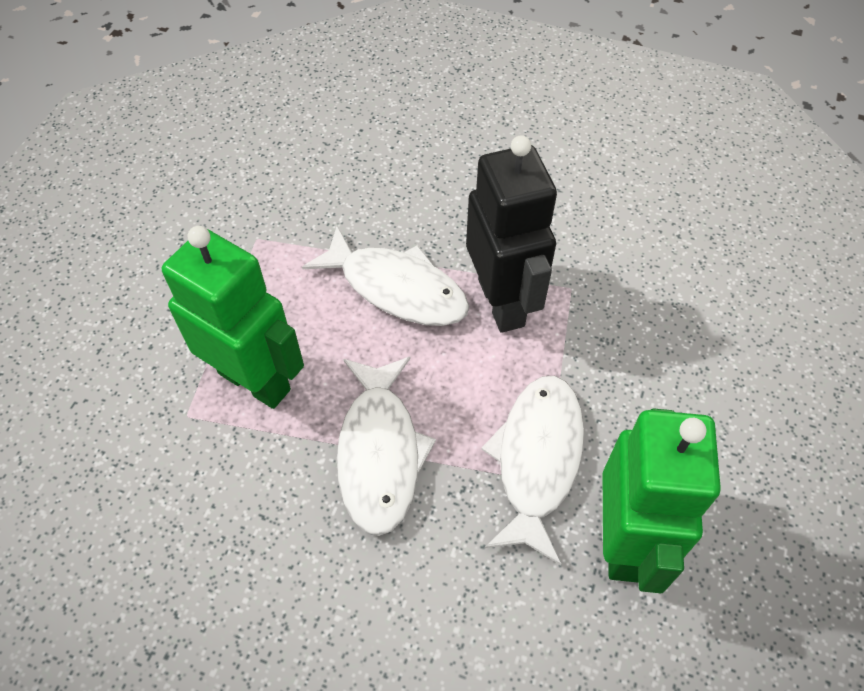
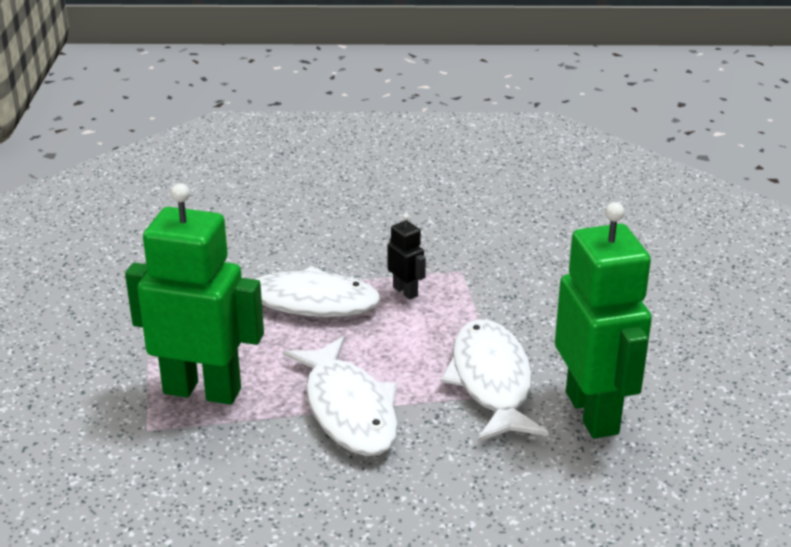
camera: 20 degrees left, 25 degrees down
black robot [466,135,557,333] -> black robot [387,214,426,300], size x0.43

